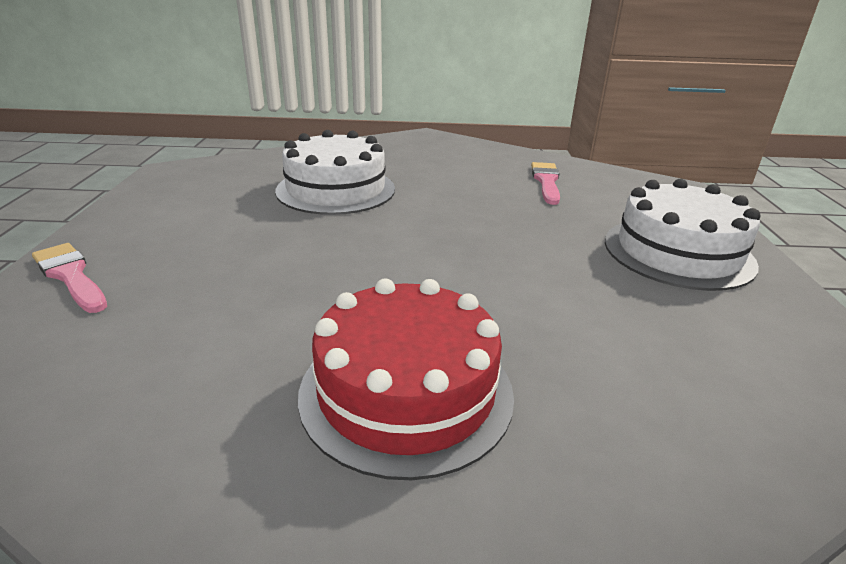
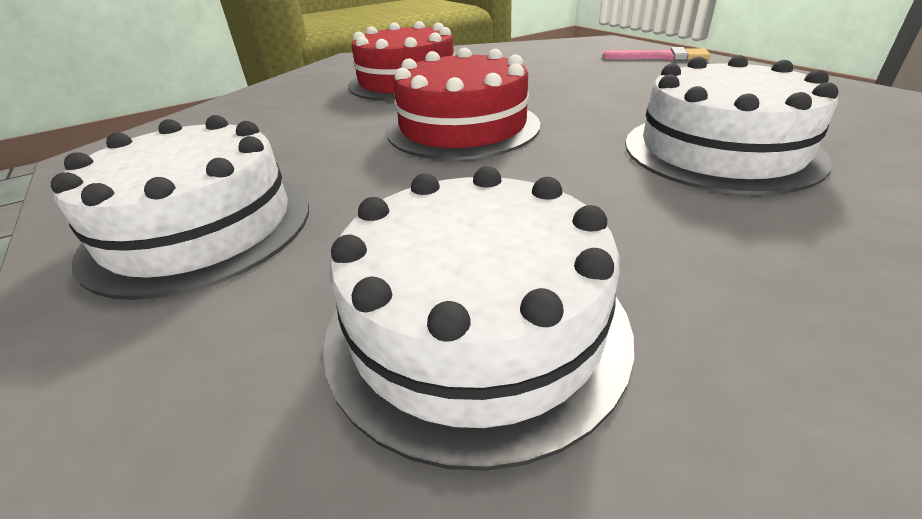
camera: 150 degrees right, 5 degrees up
pink brush [531,162,560,205] -> white cake [323,166,634,471]
none -> red cake [386,48,540,160]

